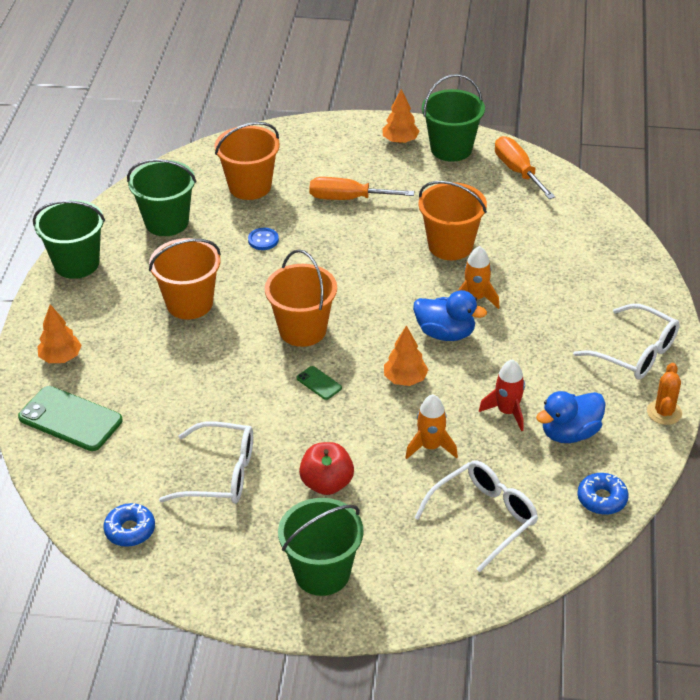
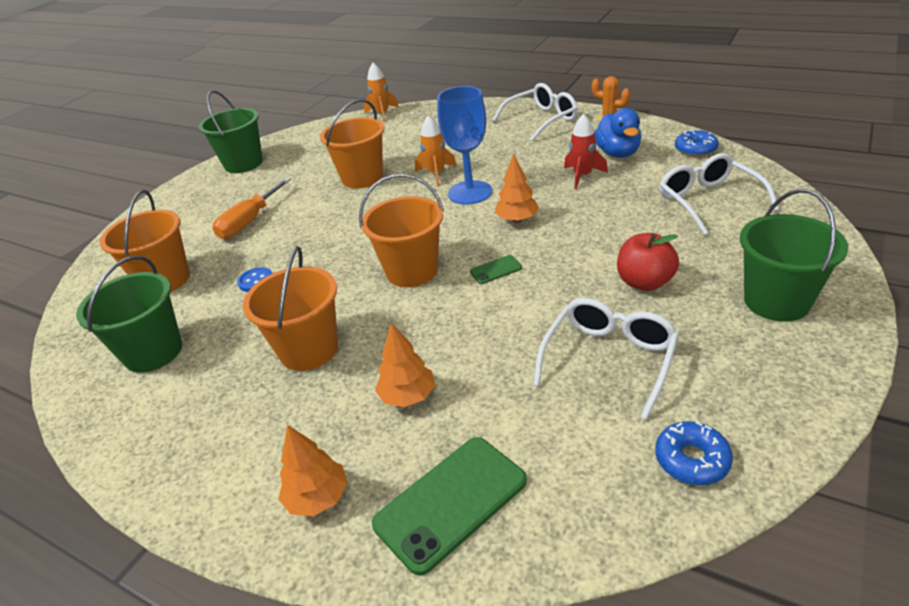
camera: 65 degrees left, 5 degrees down
green bucket [33,200,105,279] -> none
orange tree [382,89,420,144] -> orange tree moved to [375,323,435,407]
orange rocket [405,394,458,459] -> orange rocket moved to [364,63,399,122]
blue duck [413,290,487,341] -> blue goblet [437,86,492,205]
orange screwdriver [495,136,555,199] -> none

